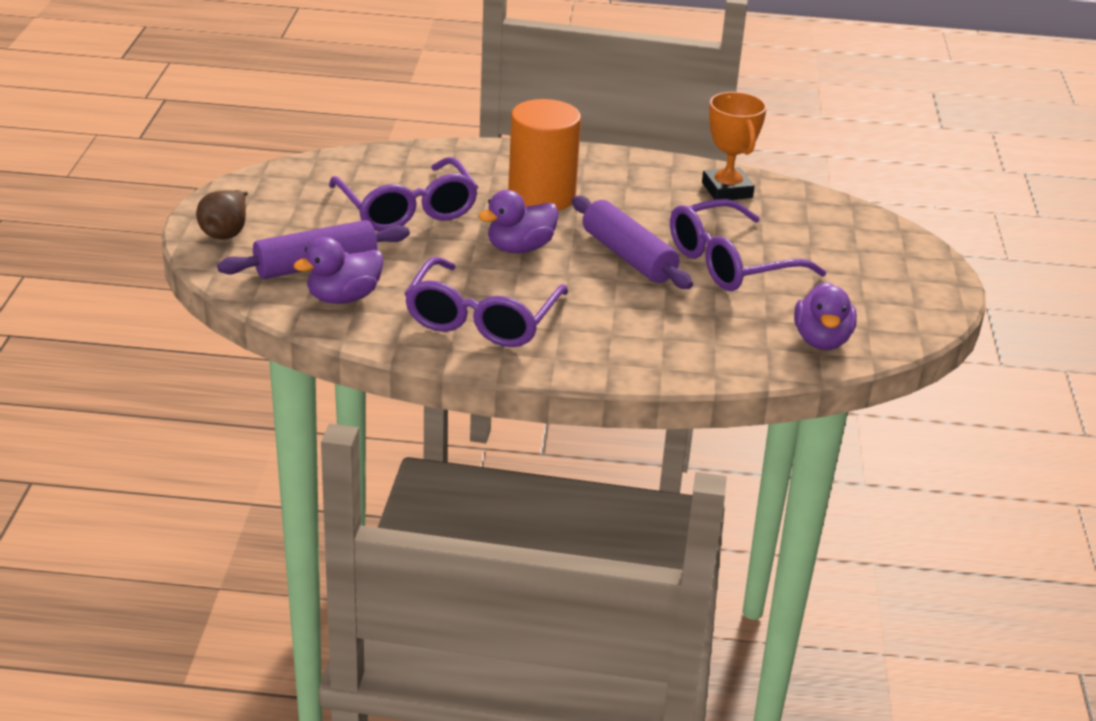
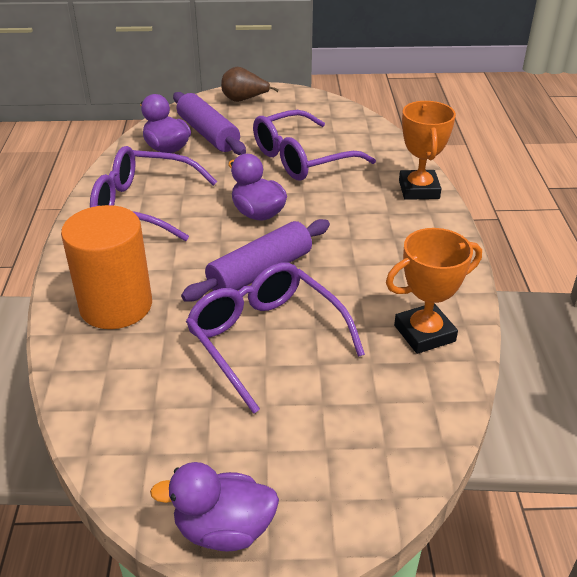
camera: 85 degrees right, 5 degrees up
orange cylinder [508,99,581,211] -> orange cylinder moved to [61,205,152,329]
purple duck [794,282,857,350] -> purple duck moved to [150,462,279,551]
none -> orange trophy [399,101,456,200]

